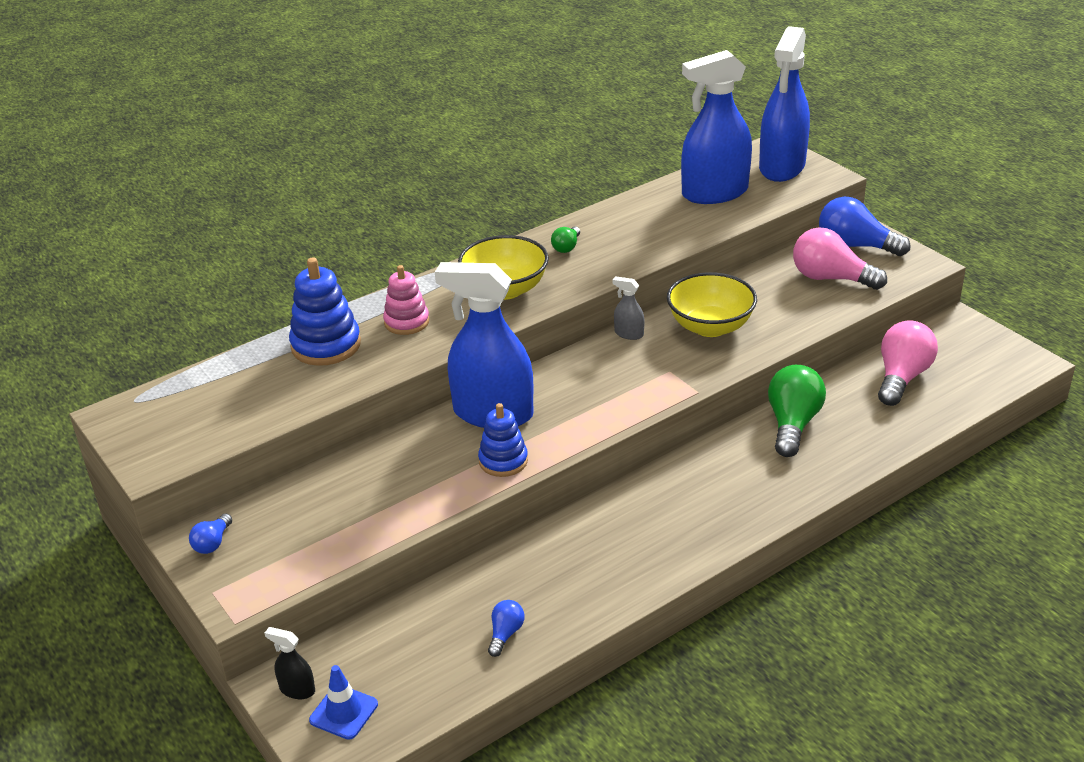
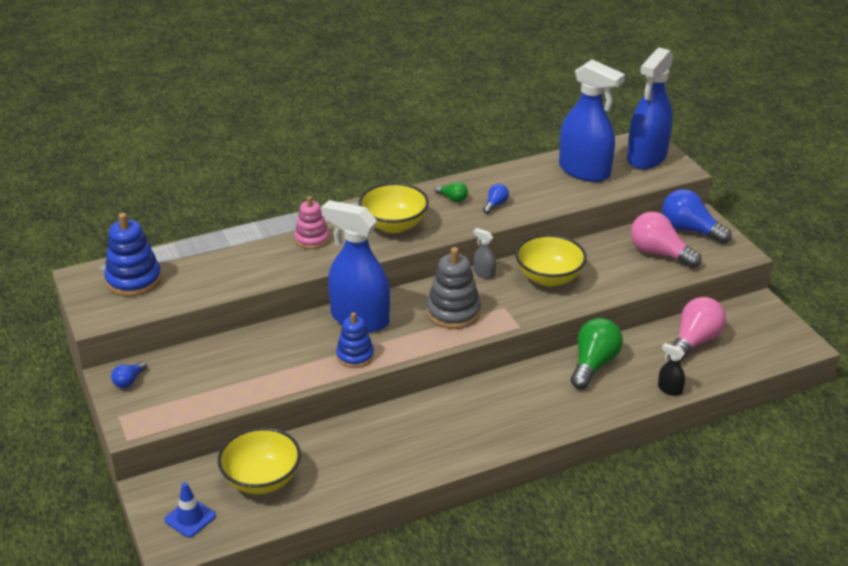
camera: 10 degrees right, 0 degrees up
black spray bottle [265,627,315,699] -> black spray bottle moved to [658,343,685,396]
blue stacking toy [289,257,361,366] -> blue stacking toy moved to [105,213,162,296]
blue light bulb [488,600,524,657] -> blue light bulb moved to [483,184,509,214]
green light bulb [551,226,580,253] -> green light bulb turned 90 degrees counterclockwise [435,182,468,202]
blue spray bottle [681,50,752,204] -> blue spray bottle turned 135 degrees counterclockwise [559,59,625,182]
none -> yellow bowl [218,427,301,494]
none -> grey stacking toy [427,247,481,329]

